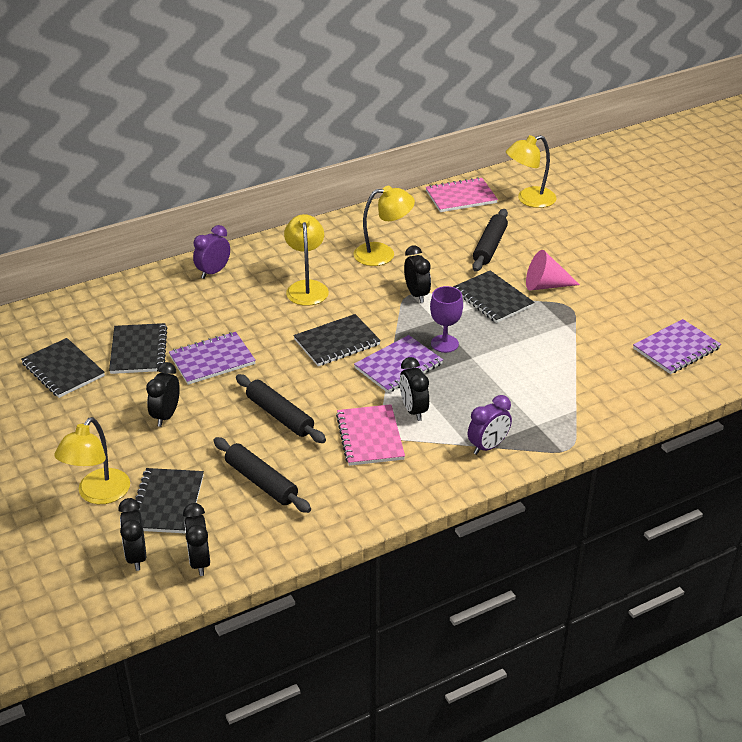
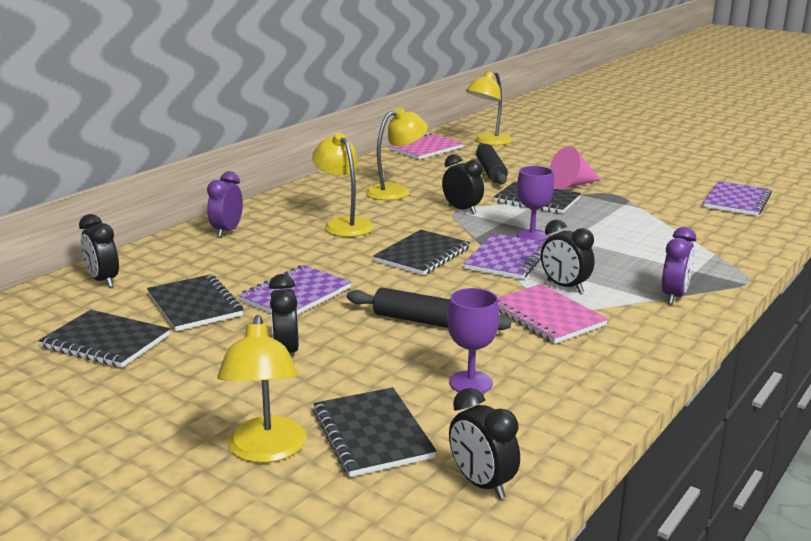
camera: 25 degrees left, 15 degrees down
black clock [118,498,146,571] -> black clock moved to [79,214,119,287]
black rolling pin [213,437,311,513] -> purple goblet [447,288,499,393]

